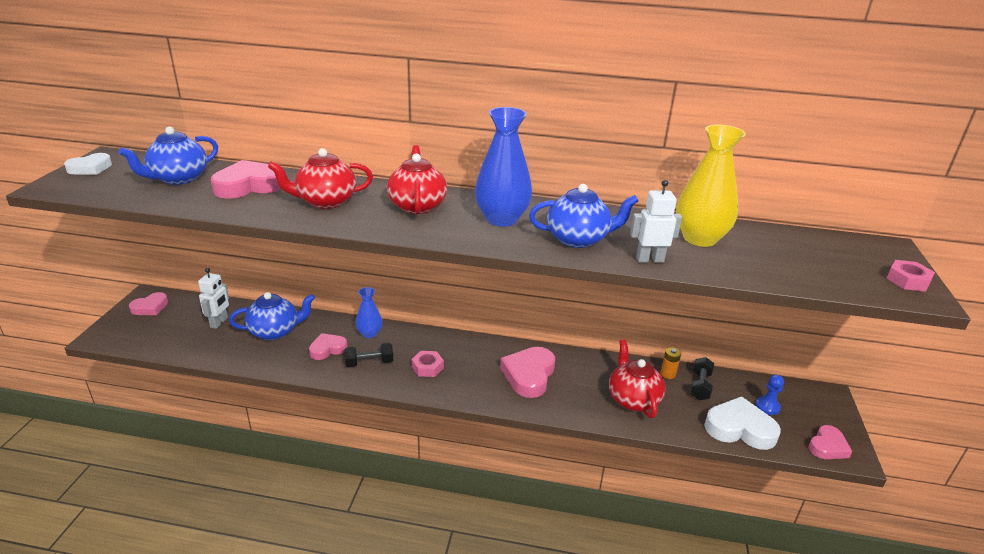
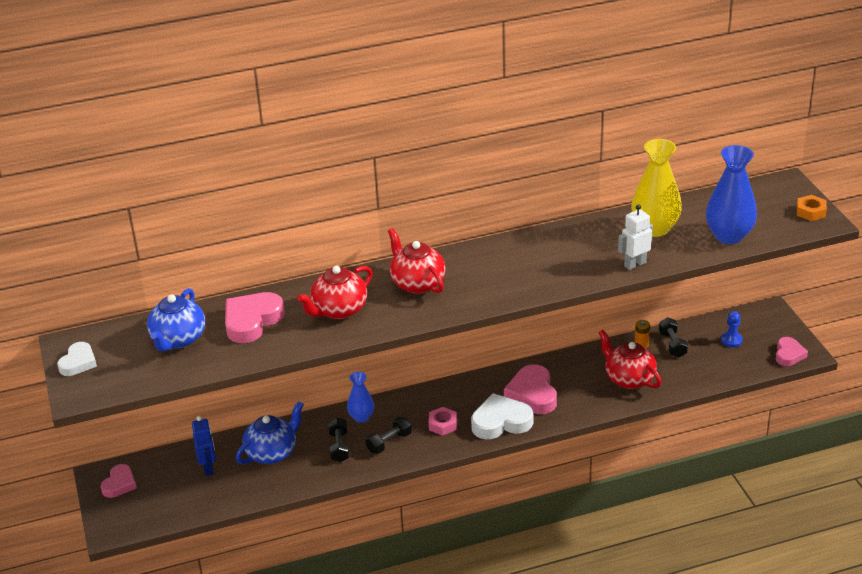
camera: 25 degrees left, 5 degrees up
white robot [198,268,229,329] -> blue robot [192,416,216,476]
pink heart [309,333,348,360] -> black dumbbell [328,417,349,462]
blue vase [475,107,532,227] -> blue vase moved to [706,145,757,244]
blue teapot [529,184,639,248] -> none
white heart [704,396,781,450] -> white heart moved to [471,393,533,439]
pink nut [886,260,935,292] -> orange nut [797,195,827,221]

